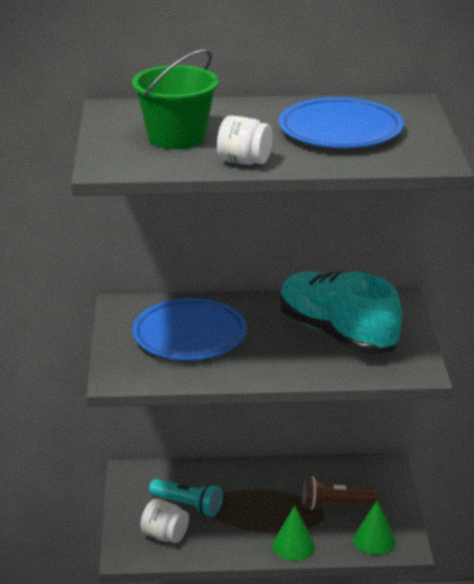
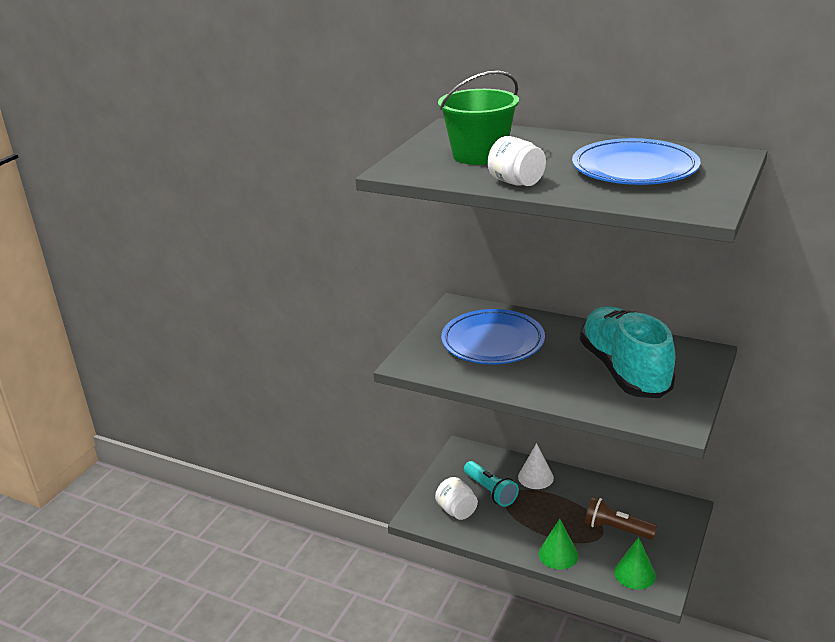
camera: 30 degrees right, 0 degrees up
none -> white cone [518,443,554,489]

